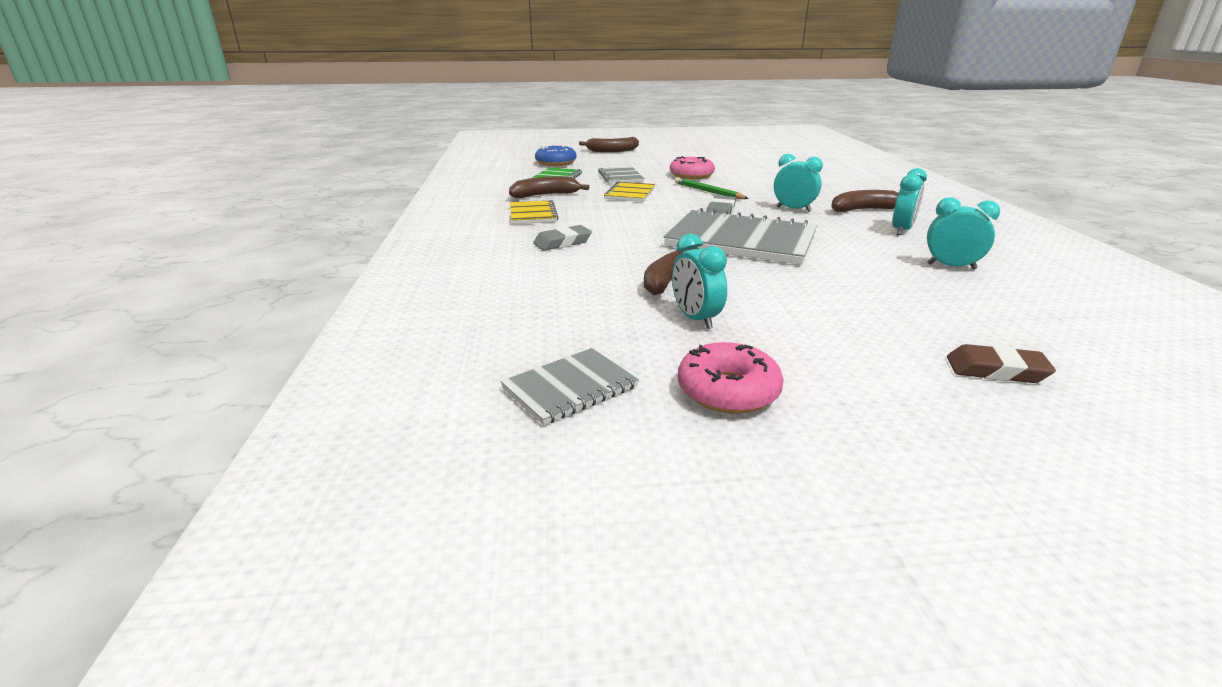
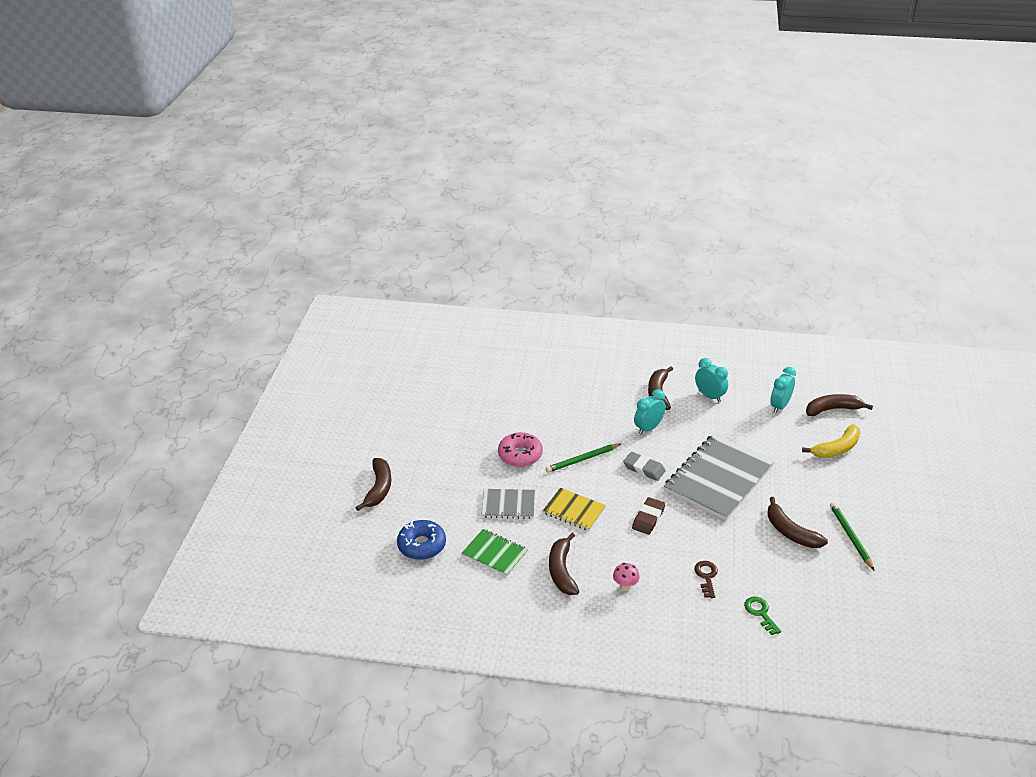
camera: 75 degrees left, 10 degrees up
grey notebook [501,348,639,425] -> none
yellow notebook [510,200,559,224] -> pink mushroom [613,563,640,591]
grey eraser [533,225,592,251] -> brown key [694,561,718,598]
turquoise clock [672,234,727,329] -> green pencil [830,502,874,570]
pink donut [678,342,784,414] -> none
brown eraser [947,344,1056,383] -> brown eraser moved to [632,497,665,535]
none -> green key [744,597,781,635]
none -> yellow banana [802,424,860,458]
none -> brown banana [806,394,873,416]

